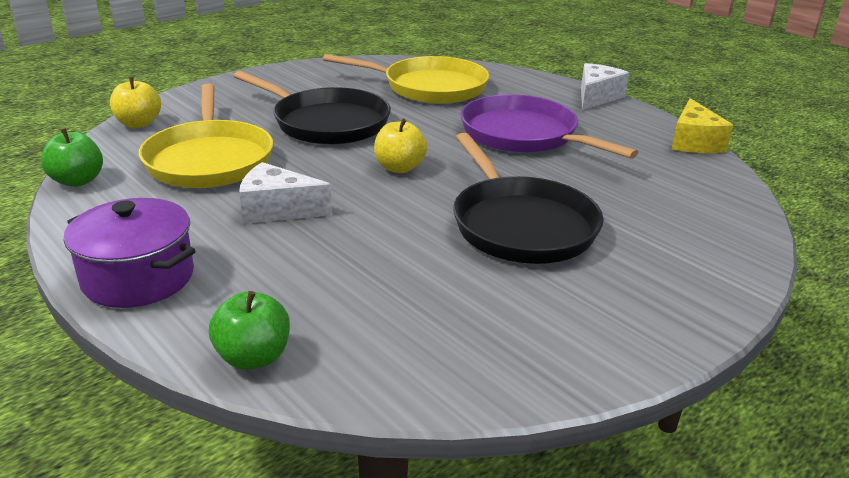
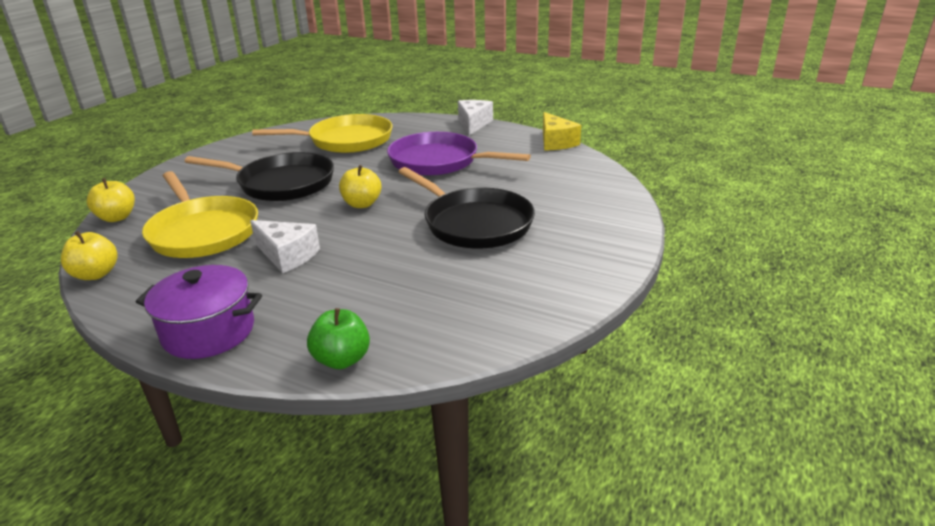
camera: 20 degrees left, 0 degrees up
green apple [41,128,103,187] -> yellow apple [61,231,118,280]
white cheese [239,162,332,224] -> white cheese turned 135 degrees counterclockwise [250,220,320,273]

